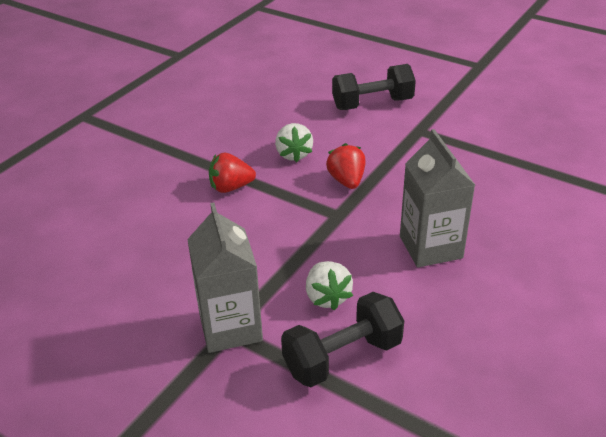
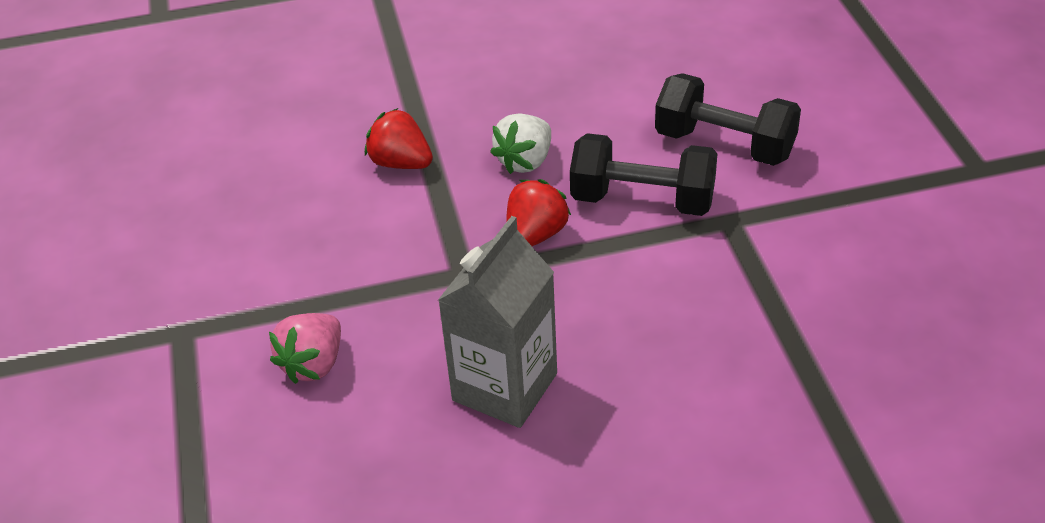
camera: 45 degrees right, 5 degrees up
grey carton [187,202,263,353] -> none
black dumbbell [281,292,404,387] -> black dumbbell moved to [570,133,718,216]
white strawberry [306,261,353,310] -> pink strawberry [269,313,341,384]

